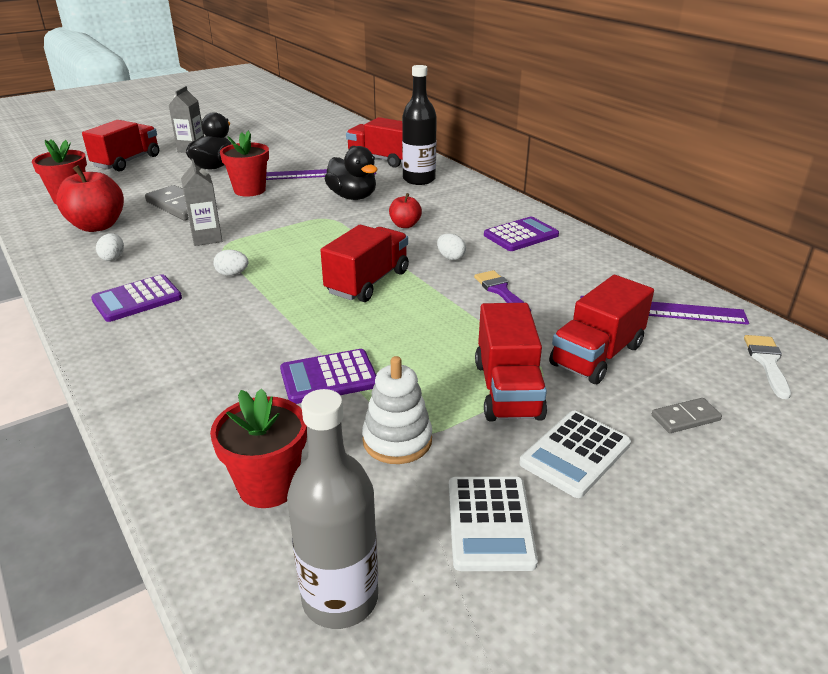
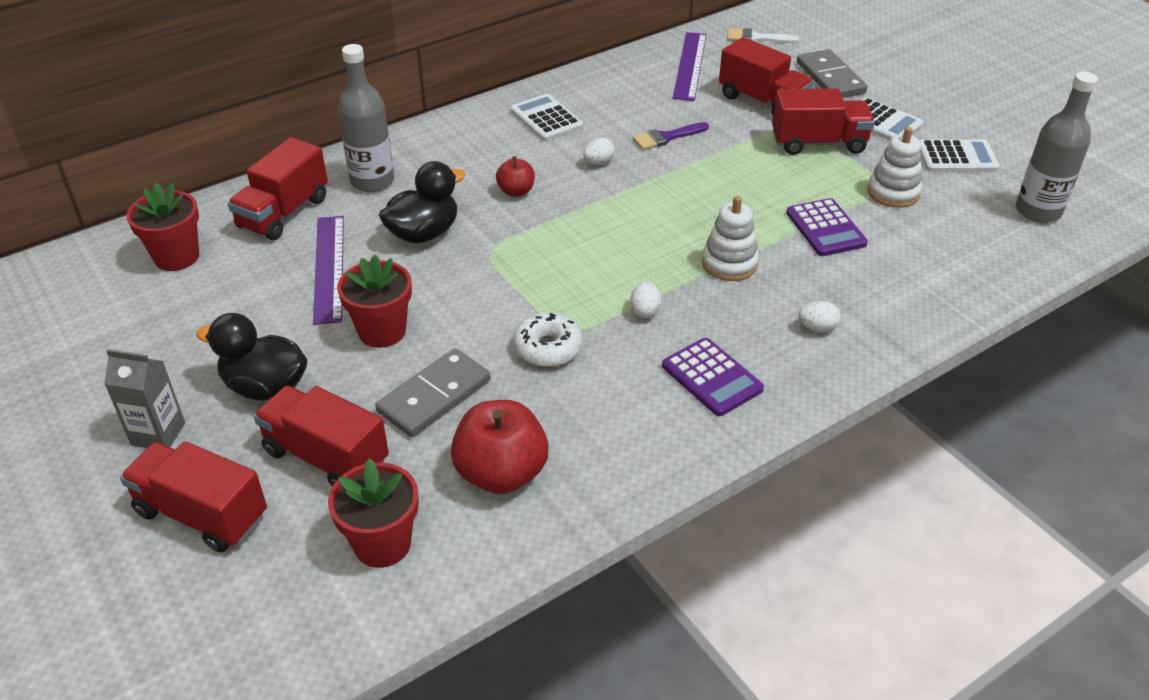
camera: 90 degrees left, 10 degrees up
white egg [96,233,124,261] -> white egg moved to [798,301,841,332]
grey carton [181,159,222,246] -> white donut [513,312,583,367]
red flower pot [210,388,307,508] -> red flower pot moved to [126,183,199,271]
red truck [320,225,409,302] -> red truck moved to [254,386,389,487]
black bottle [402,65,437,185] -> grey bottle [338,44,394,192]
purple calculator [484,217,559,251] -> white calculator [510,94,583,141]
grey domino [652,398,722,433] -> grey domino [797,49,868,98], size x1.86
none -> white stacking toy [702,196,759,281]

